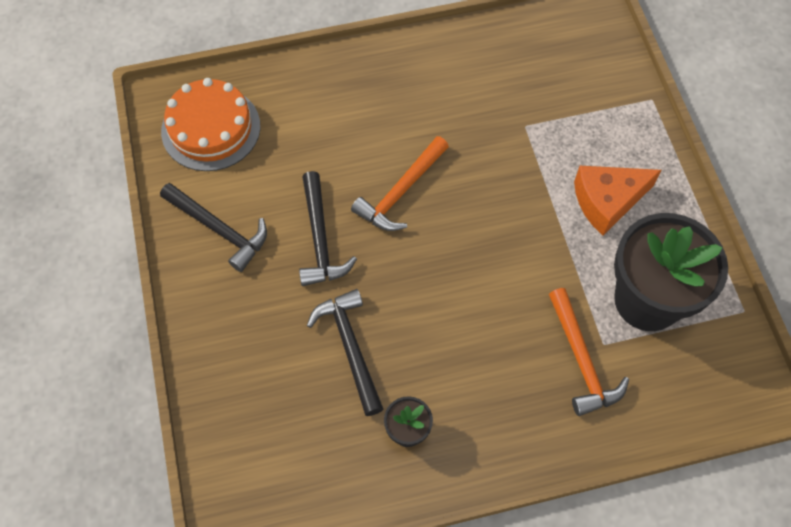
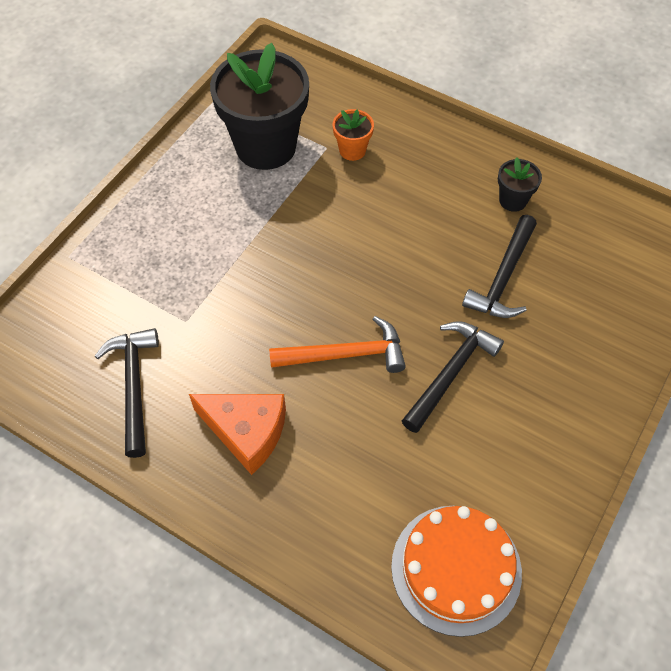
camera: 135 degrees left, 5 degrees down
black hammer [160,183,267,272] -> black hammer moved to [95,328,159,458]
orange hammer [549,288,629,416] -> orange flower pot [332,109,374,161]
orange cheese [574,166,662,236] -> orange cheese moved to [189,394,286,475]

